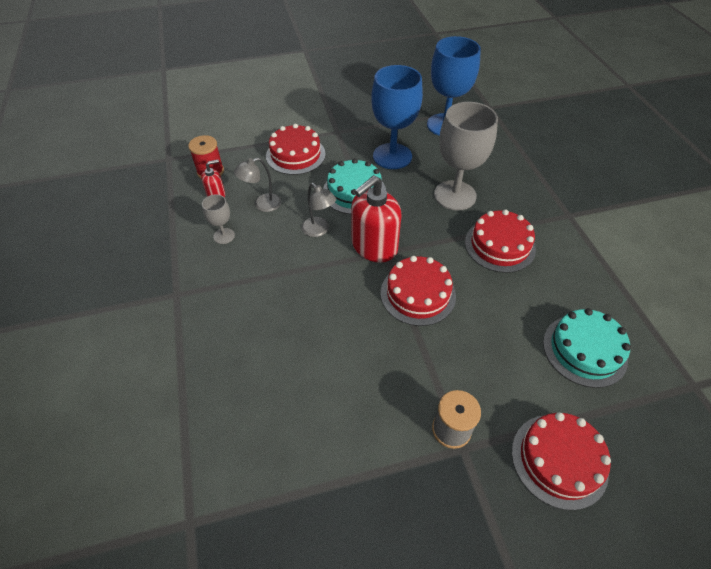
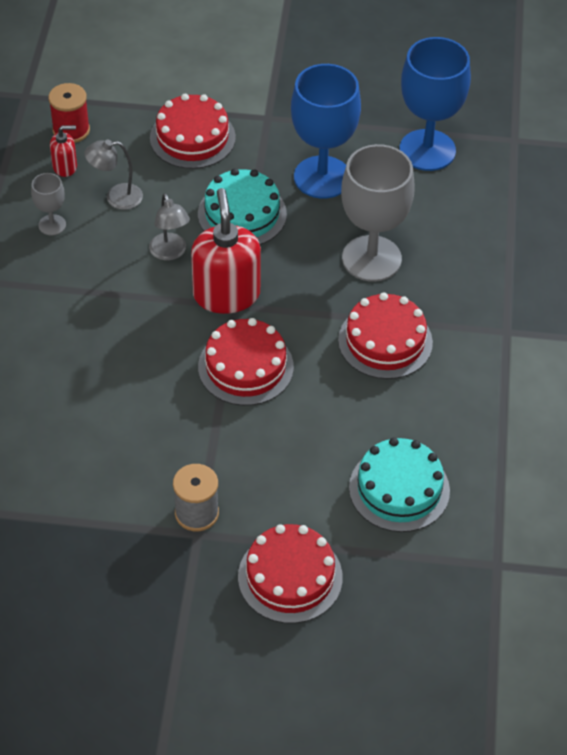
camera: 20 degrees right, 0 degrees up
red soap dispenser [351,175,402,263] -> red soap dispenser turned 105 degrees clockwise [191,188,261,314]

